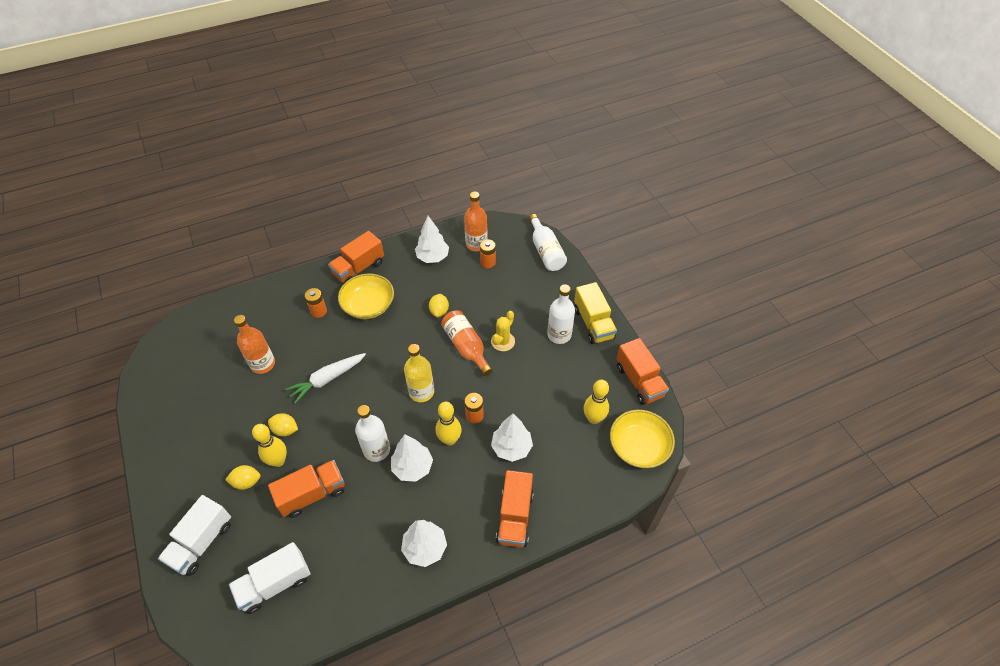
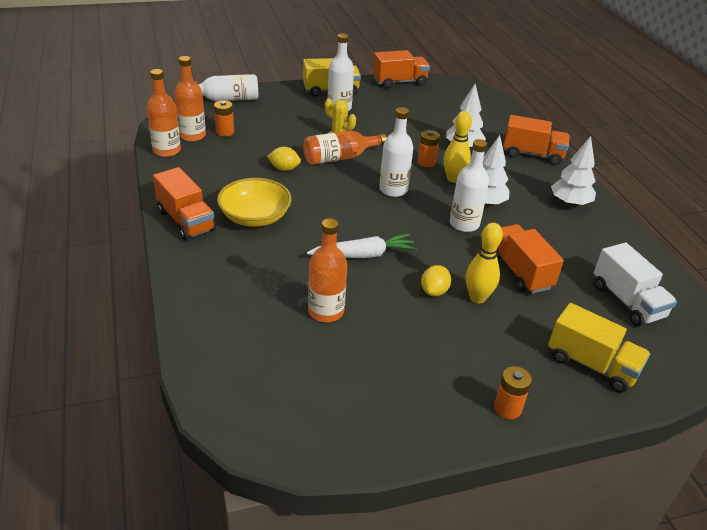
camera: 85 degrees left, 15 degrees down
white truck [158,495,231,576] -> yellow truck [548,303,650,393]
yellow lemon [225,465,261,490] -> none
white carrot [285,353,366,403] -> white carrot turned 75 degrees counterclockwise [307,234,417,258]
orange battery [305,288,327,318] -> orange battery moved to [494,366,532,419]
yellow bottle [404,344,434,402] -> white bottle [379,107,413,197]
white tree [415,216,449,263] -> none
yellow bowling pin [584,380,609,424] -> none
yellow bowl [610,410,675,468] -> none
none -> orange bottle [147,69,181,157]

